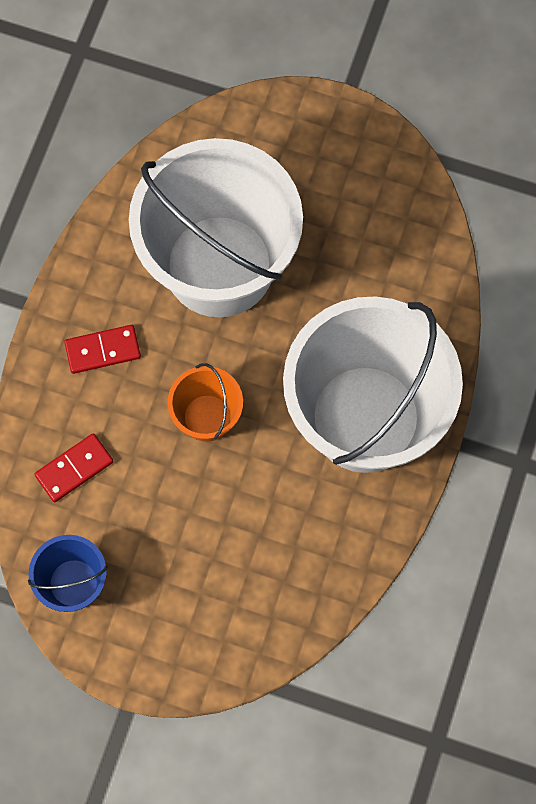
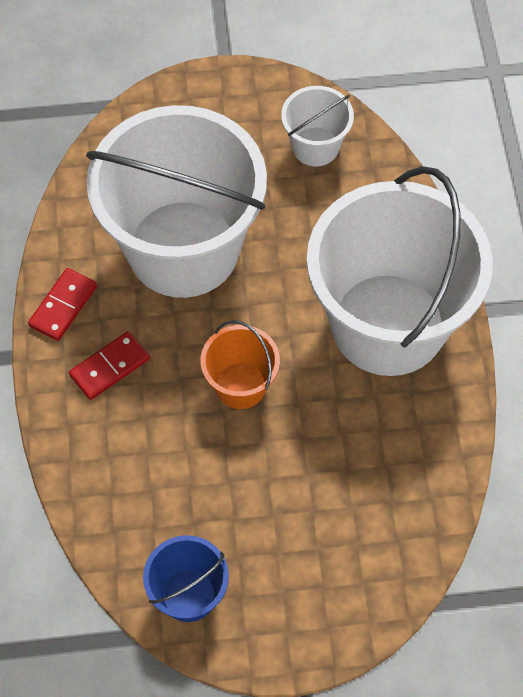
camera: 25 degrees left, 10 degrees down
red domino [34,433,113,502] -> red domino moved to [28,268,97,341]
none -> white bucket [281,86,354,166]

